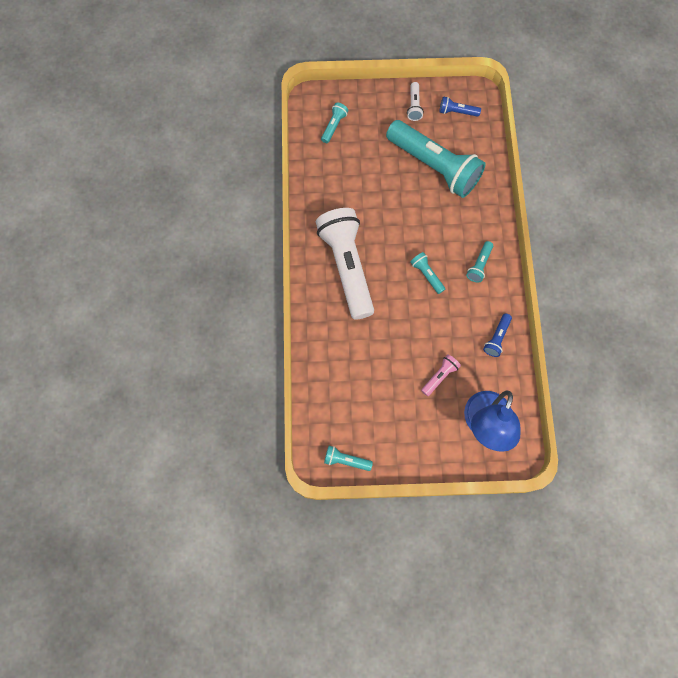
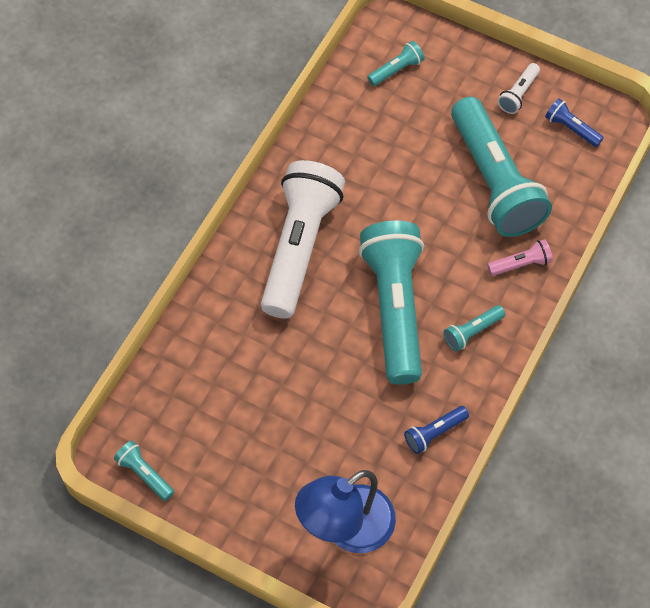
camera: 30 degrees right, 10 degrees down
turquoise flashlight [410,252,445,294] -> turquoise flashlight [359,220,424,385], size x2.45
pink flashlight [421,354,461,396] -> pink flashlight moved to [487,239,553,276]

